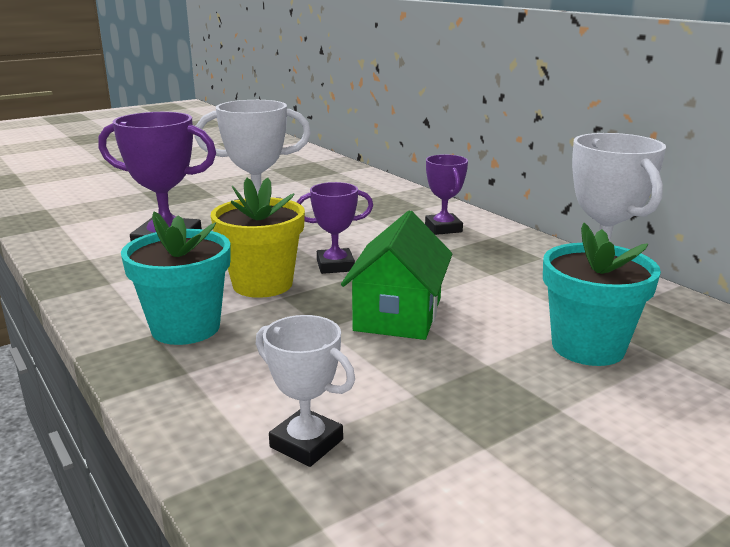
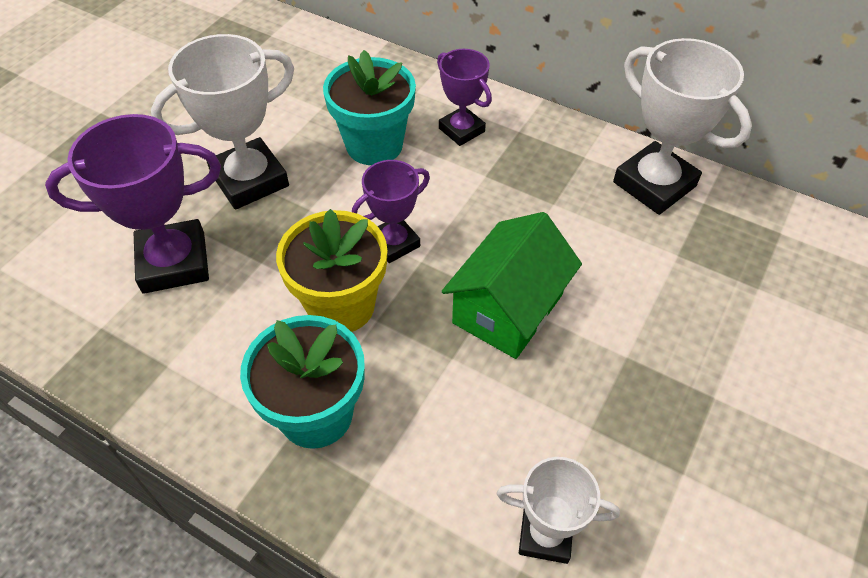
camera: 25 degrees left, 30 degrees up
green house [341,211,453,340] -> green house turned 45 degrees clockwise [442,212,582,359]
turquoise flower pot [543,223,661,366] -> turquoise flower pot moved to [323,50,416,165]

